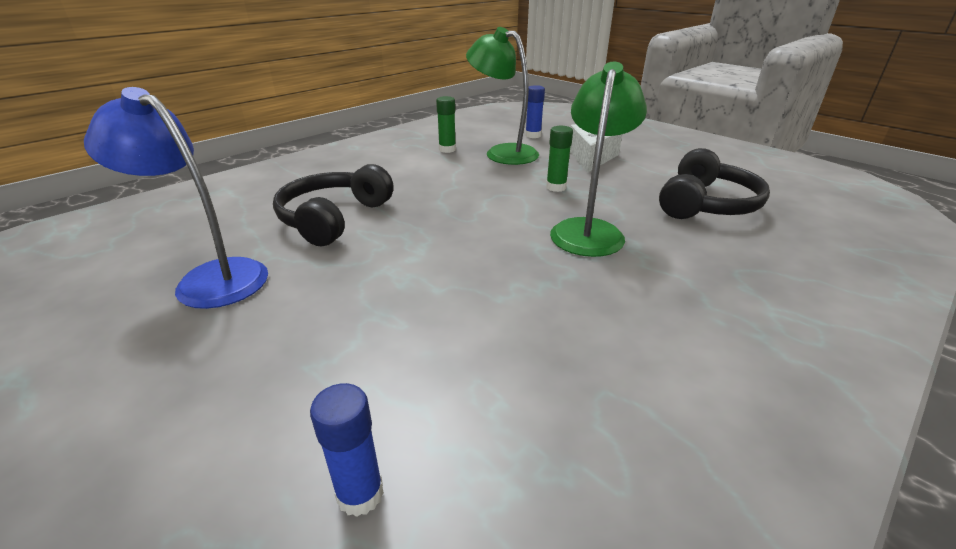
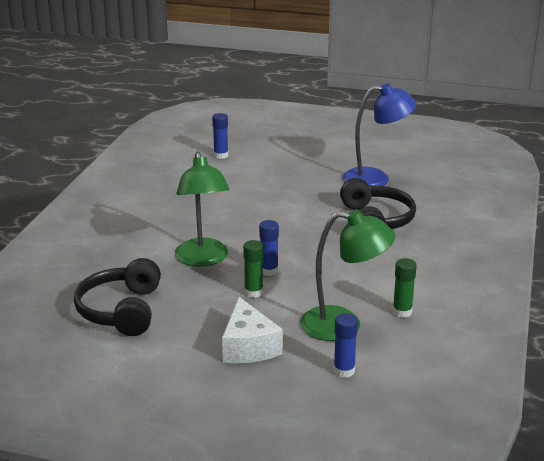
camera: 150 degrees right, 5 degrees down
none -> blue glue stick [259,220,279,276]

